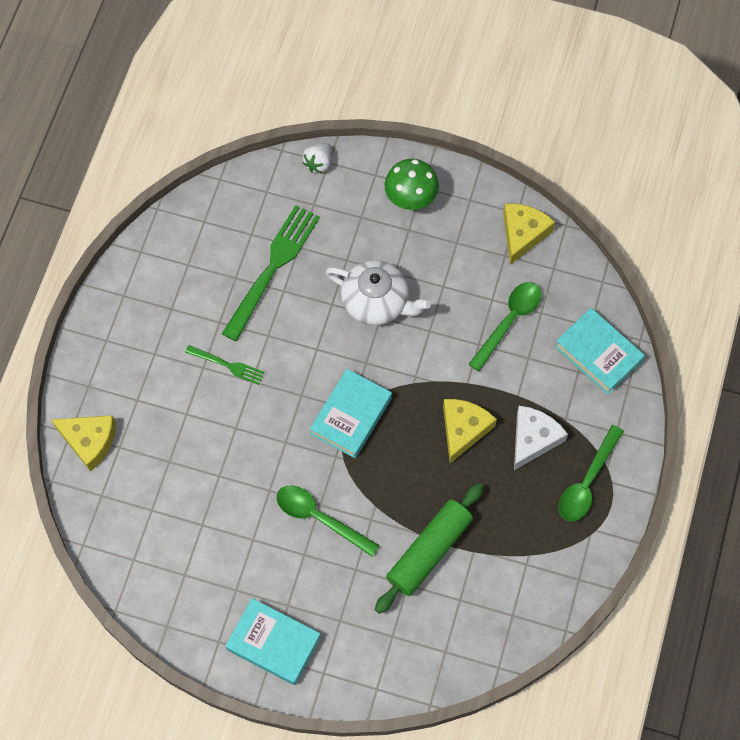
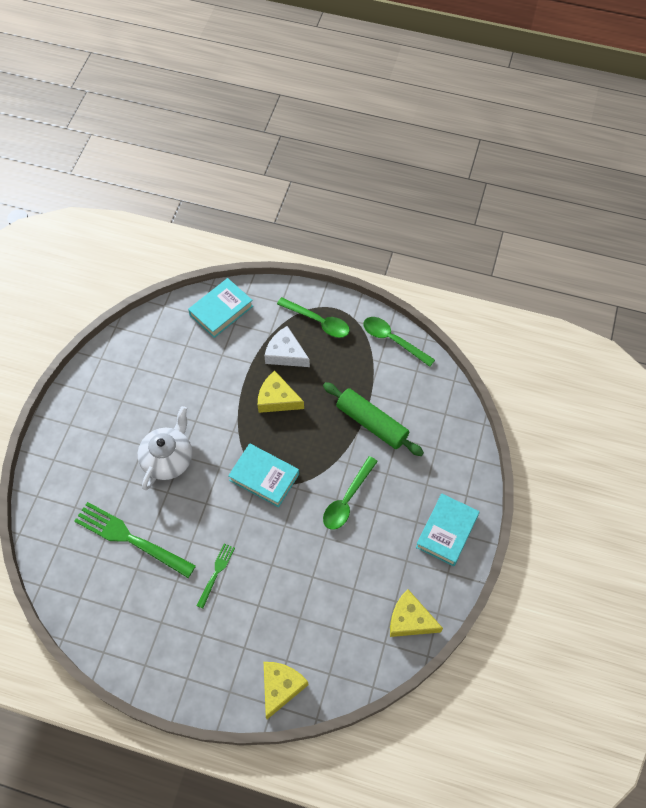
camera: 90 degrees left, 5 degrees down
white strawberry [303,143,331,173] -> none
green mushroom [384,159,439,210] -> none
green spoon [468,282,541,372] -> green spoon moved to [363,317,435,367]
yellow cheese [503,203,555,265] -> yellow cheese moved to [390,589,443,637]

